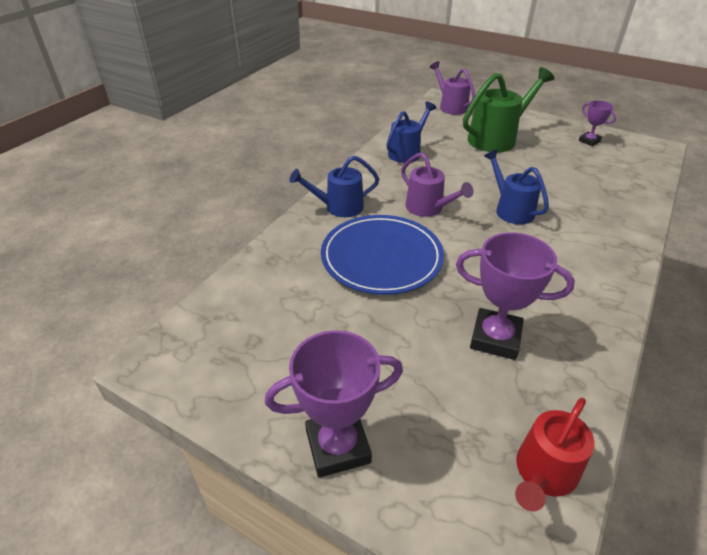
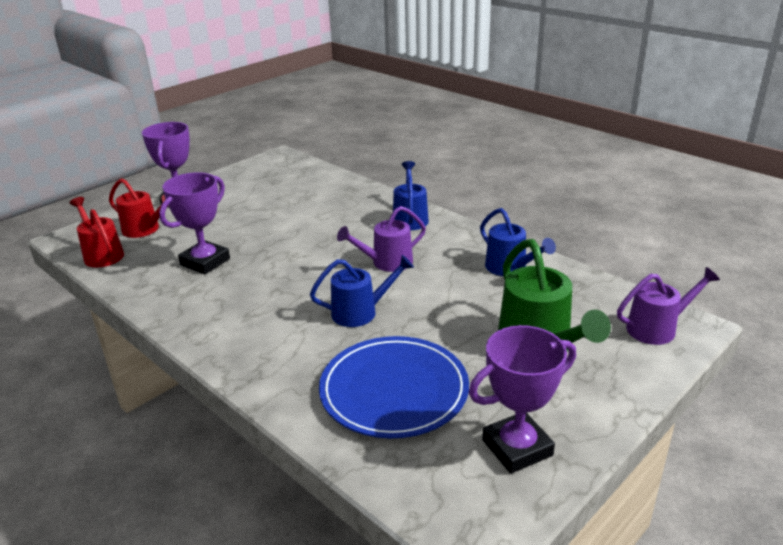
camera: 105 degrees right, 10 degrees down
blue plate [321,215,444,295] -> blue plate moved to [319,336,469,438]
purple trophy [579,100,616,146] -> purple trophy [469,325,576,474], size x1.83
none -> red watering can [109,178,169,238]

